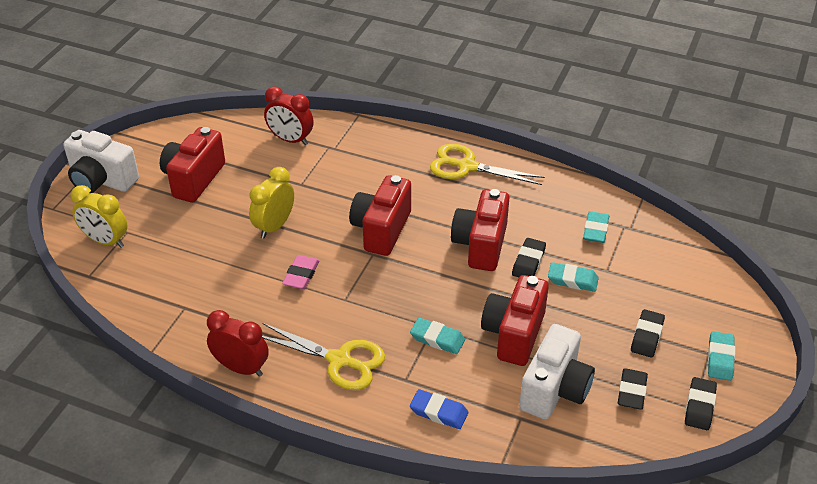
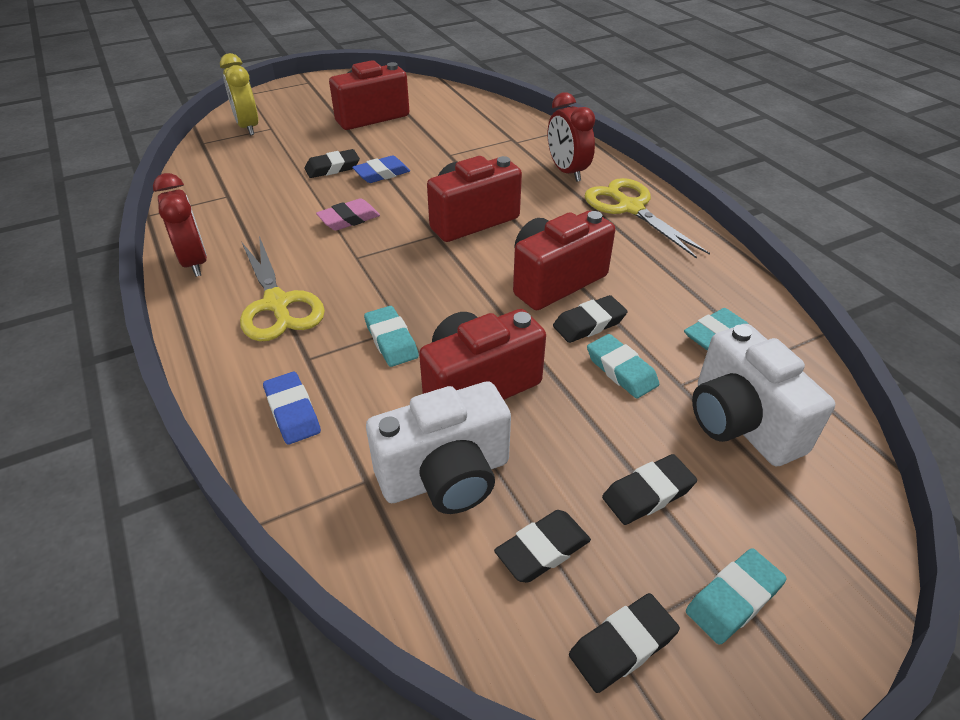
camera: 40 degrees right, 0 degrees up
white camera [64,130,139,193] -> white camera moved to [692,324,835,466]
yellow clock [249,167,294,239] -> blue eraser [352,155,410,183]
red clock [264,87,314,145] -> red clock moved to [548,92,595,182]
none -> black eraser [304,149,360,178]

